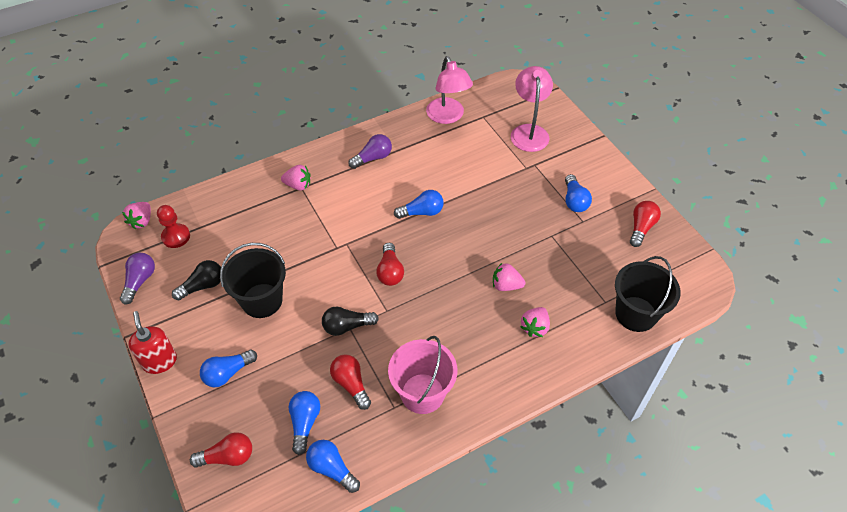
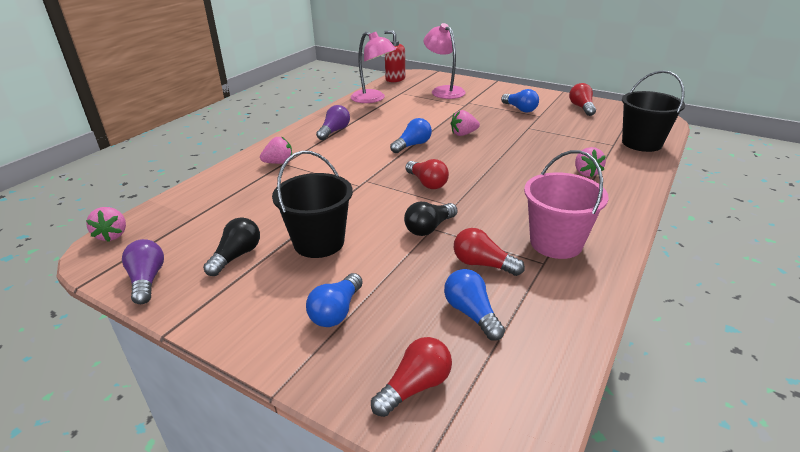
camera: 30 degrees left, 20 degrees down
red soap dispenser [128,311,177,374] -> red soap dispenser moved to [384,30,405,82]
red pawn [157,205,190,248] -> none
blue light bulb [306,440,360,493] -> none
pink strawberry [493,263,525,291] -> pink strawberry moved to [451,110,480,136]

